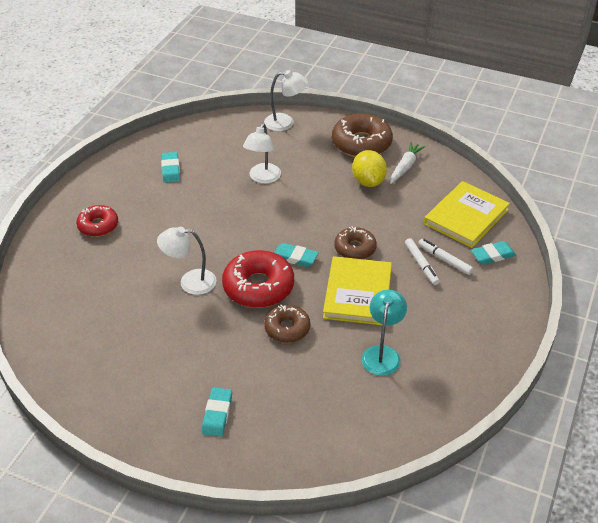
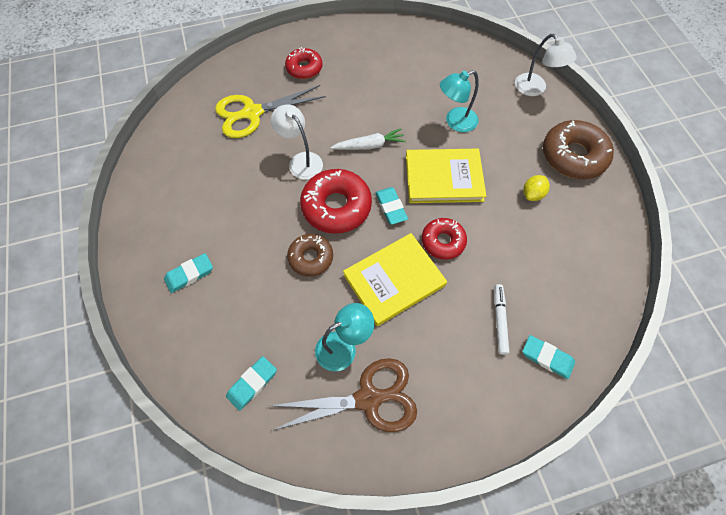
camera: 50 degrees right, 20 degrees up
turquoise eraser [161,152,180,183] -> turquoise eraser moved to [226,356,277,411]
white lamp [243,123,281,184] -> turquoise lamp [440,70,479,132]
brown donut [334,226,377,259] -> red donut [422,218,467,260]
yellow lemon [352,150,387,187] -> yellow lemon [523,175,550,201], size x0.63
white carrot [390,142,426,184] -> white carrot moved to [330,128,406,150]
white marker [405,238,440,285] -> none
yellow book [424,181,510,248] -> yellow book moved to [406,149,486,203]
none -> yellow scissors [215,85,326,138]
none -> brown scissors [269,358,417,432]

